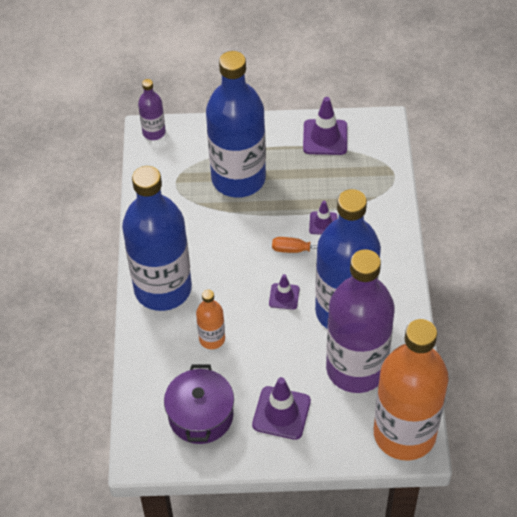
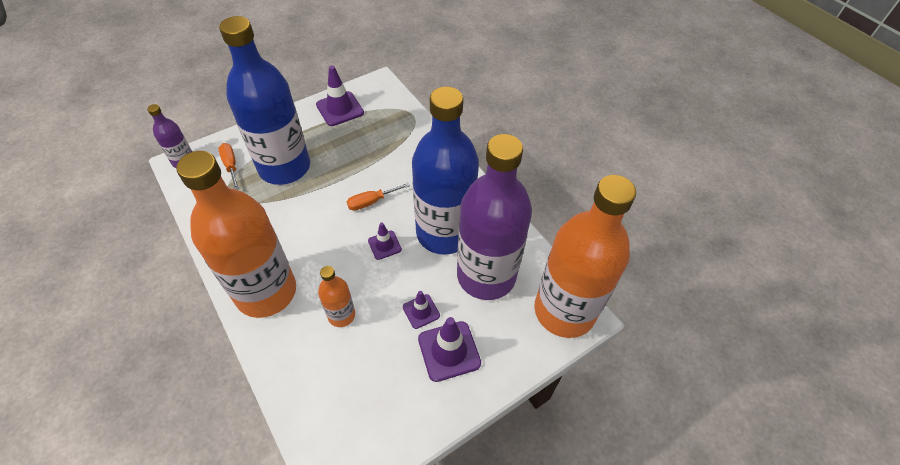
camera: 35 degrees left, 0 degrees up
blue bottle [122,166,192,311] -> orange bottle [177,151,296,318]
purple pot [164,365,234,444] -> none
purple traffic cone [309,201,337,235] -> purple traffic cone moved to [403,291,440,329]
none -> orange screwdriver [218,143,239,190]

